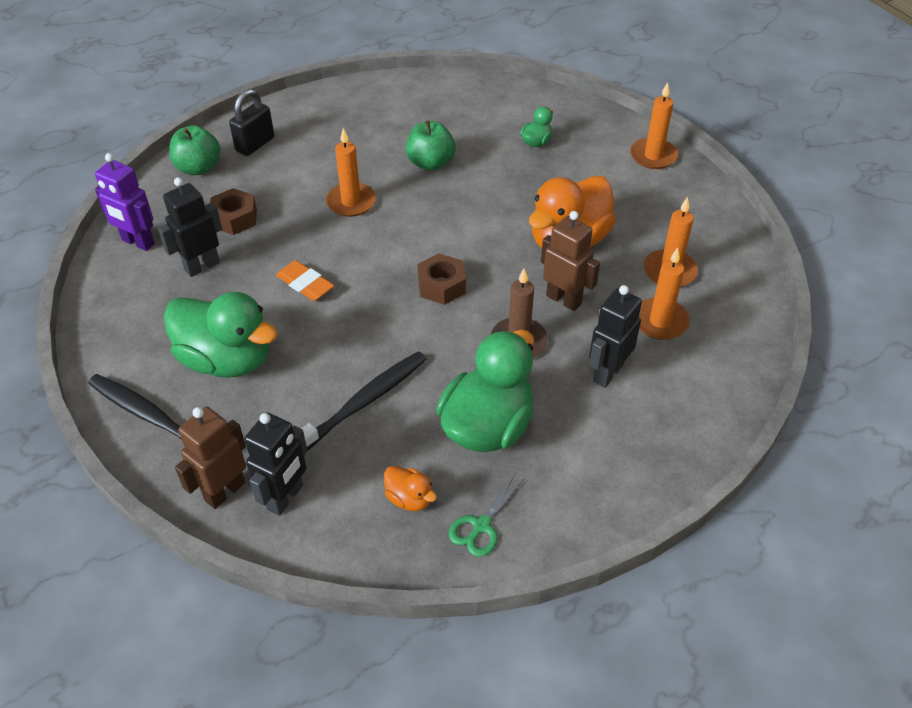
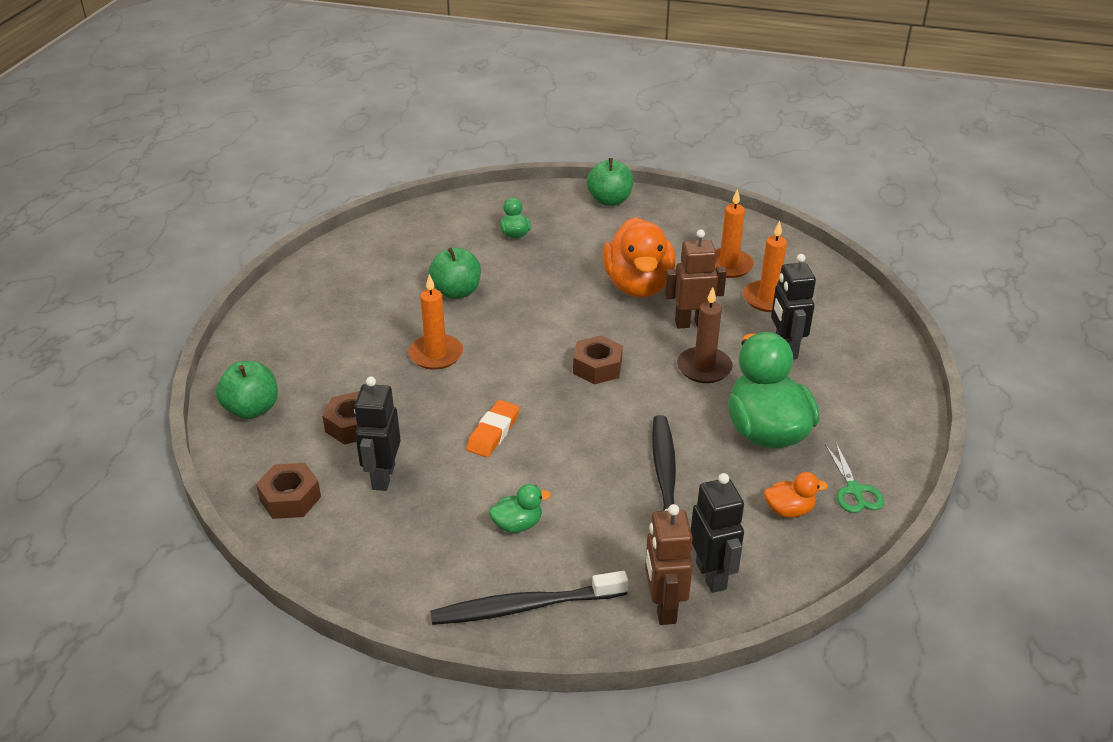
camera: 45 degrees left, 10 degrees down
purple robot [95,153,155,251] -> brown nut [256,463,321,519]
green duck [164,292,278,378] -> green duck [489,484,551,533], size x0.45
black padlock [229,89,274,156] -> none
orange eraser [276,260,334,301] -> orange eraser turned 60 degrees counterclockwise [466,400,520,457]
orange candle [630,82,678,169] -> green apple [587,158,633,206]

